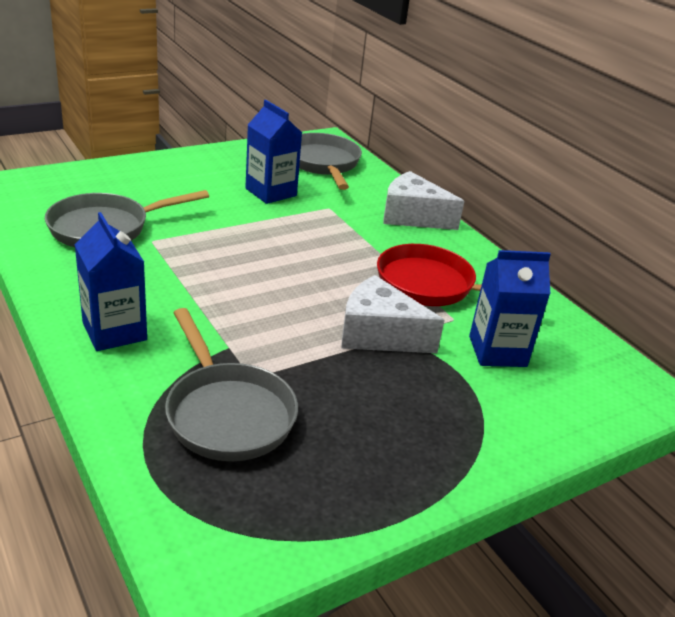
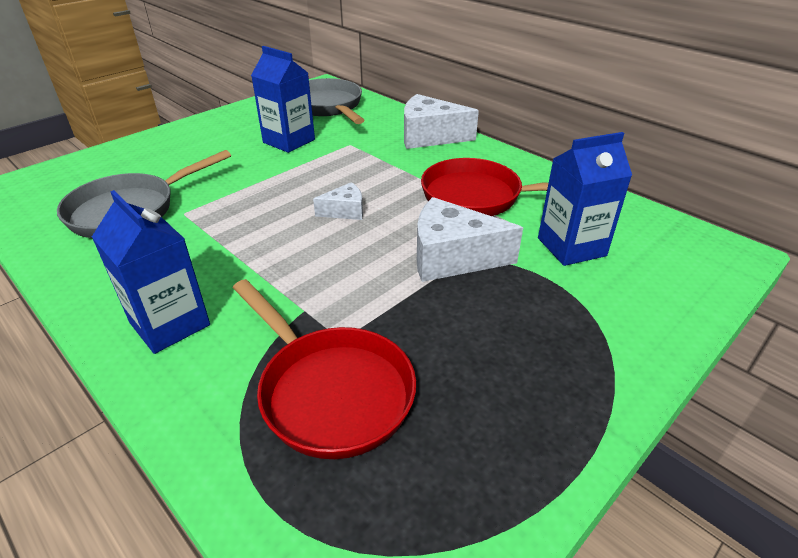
camera: 10 degrees left, 5 degrees up
grey pan [165,308,298,461] -> red pan [233,279,416,459]
none -> white cheese [313,182,363,220]

